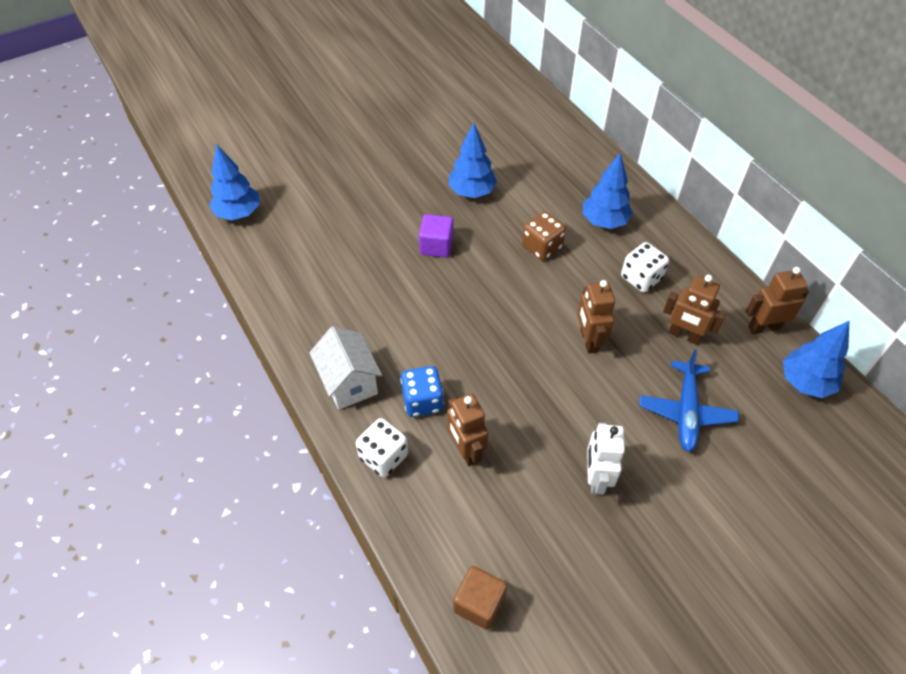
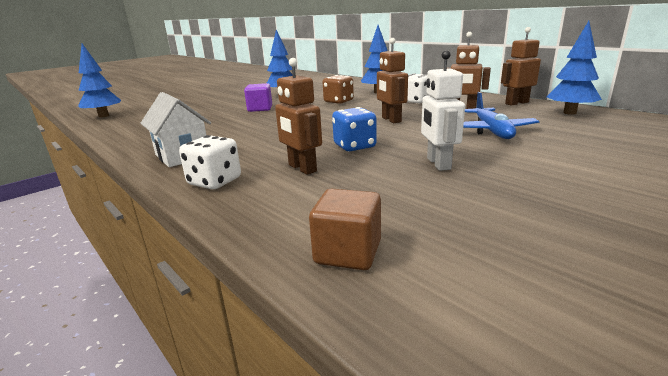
camera: 10 degrees left, 30 degrees down
blue dice [400,366,444,417] -> blue dice moved to [332,107,377,151]

